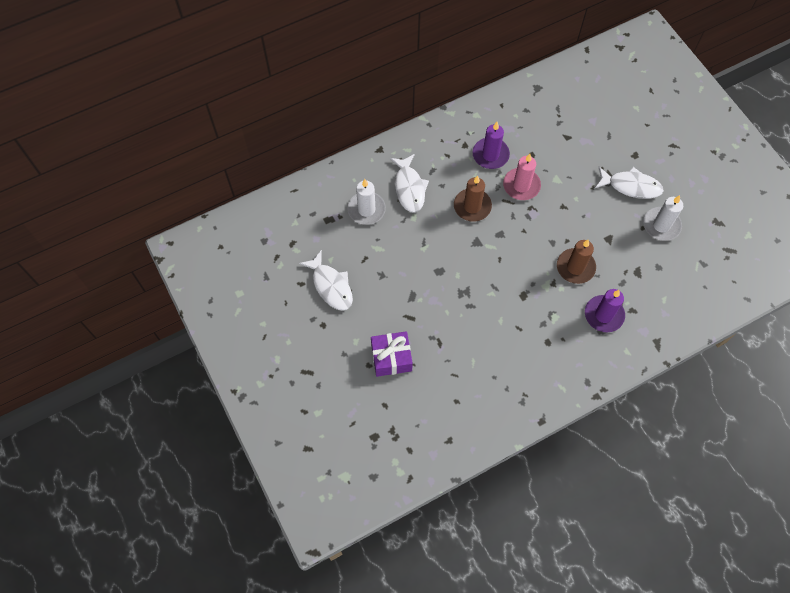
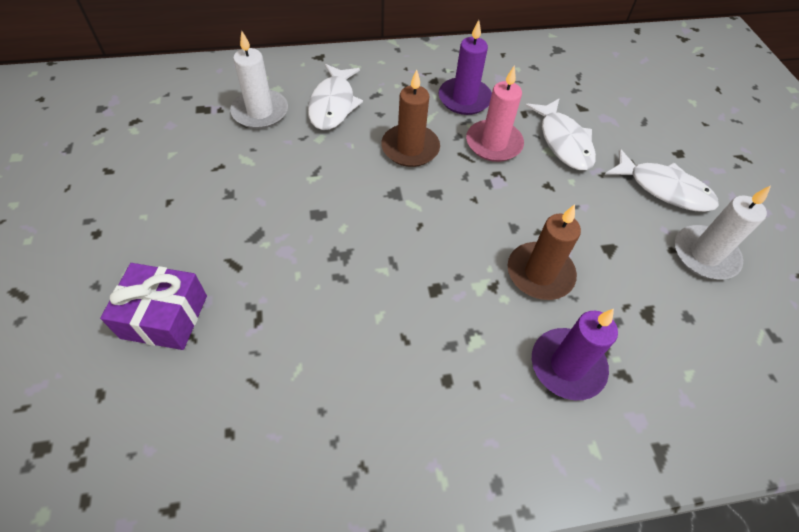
camera: 15 degrees right, 10 degrees down
white fish [299,250,353,311] -> white fish moved to [525,99,596,170]

